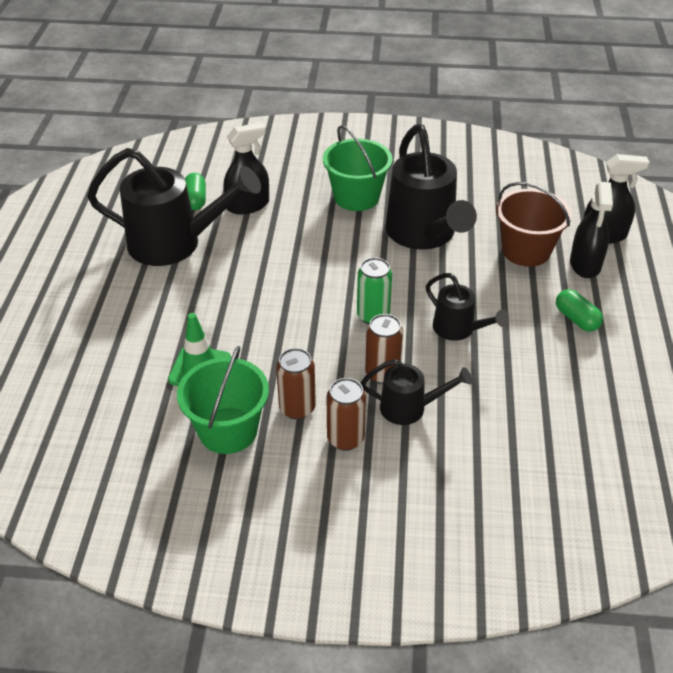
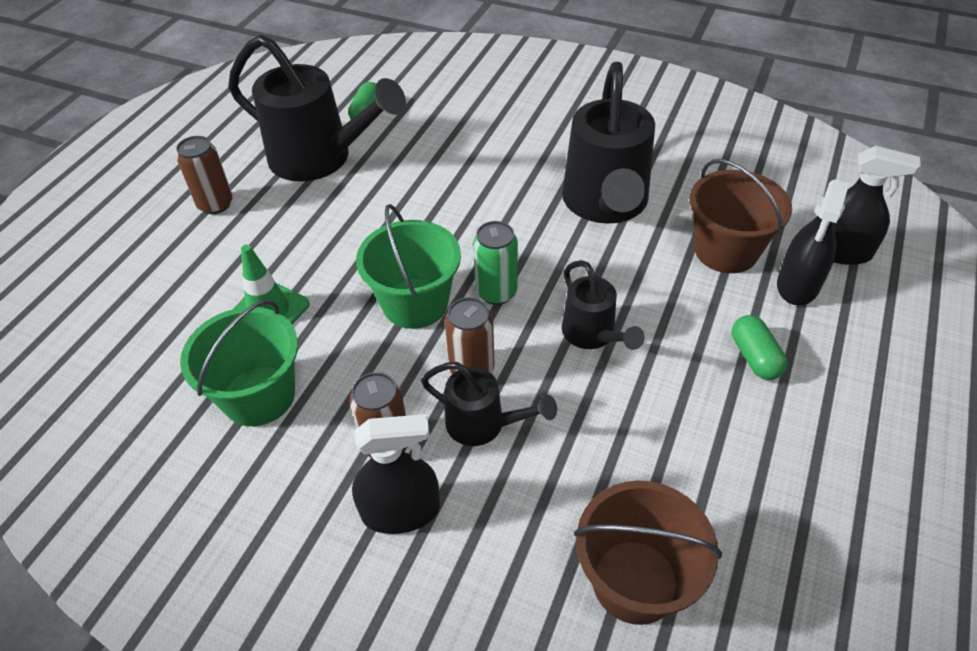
camera: 20 degrees right, 5 degrees up
black spray bottle [223,123,269,215] -> black spray bottle moved to [352,414,440,534]
brown can [276,348,316,419] -> brown can moved to [176,136,233,214]
green bucket [323,125,392,211] -> green bucket moved to [356,204,461,329]
none -> brown bucket [574,480,722,625]

